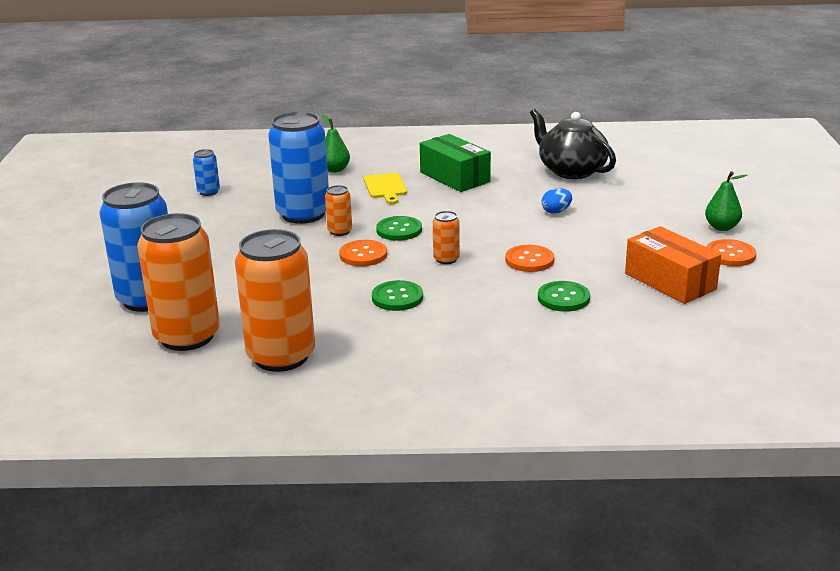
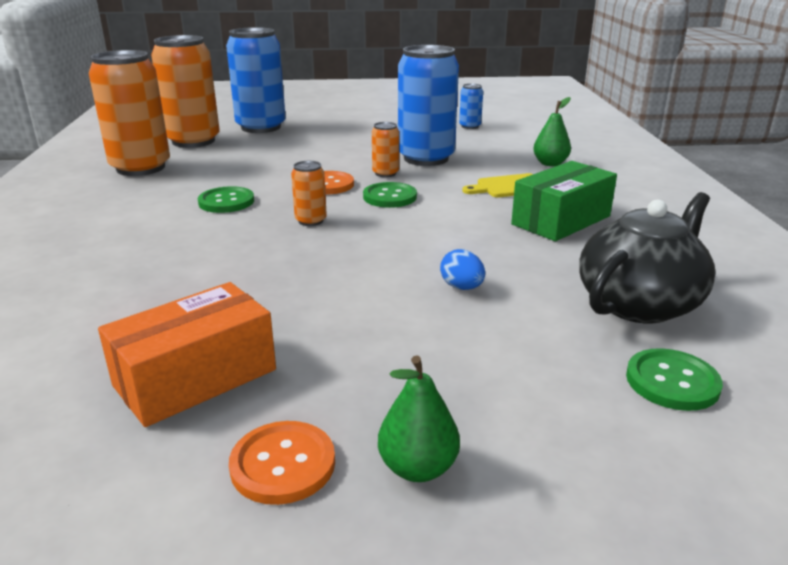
camera: 85 degrees right, 0 degrees up
orange button [505,245,554,272] -> none
green button [538,281,590,312] -> green button moved to [626,348,723,411]

